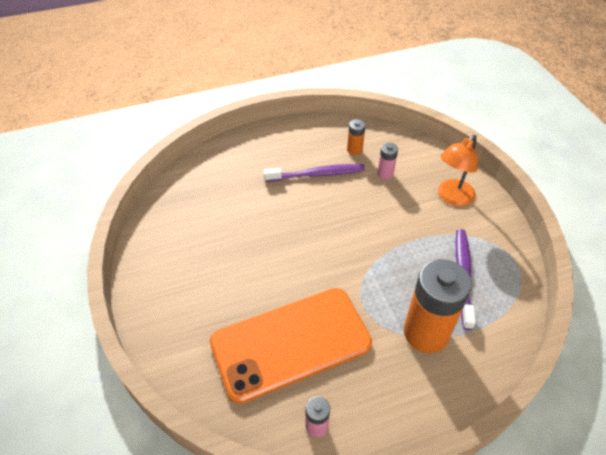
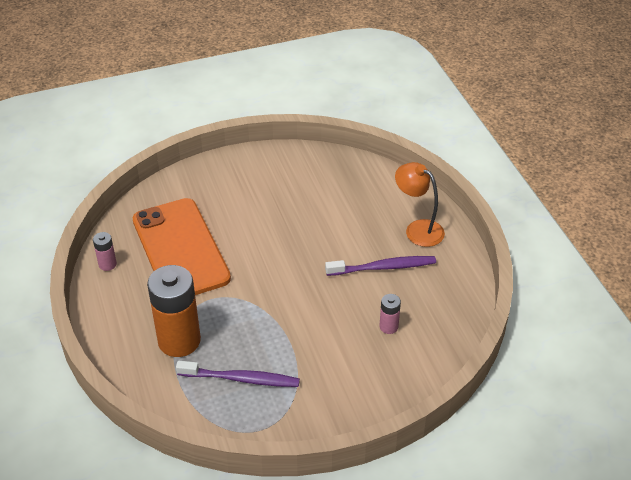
camera: 90 degrees right, 5 degrees down
purple toothbrush [263,164,365,182] -> purple toothbrush turned 90 degrees counterclockwise [325,256,436,276]
orange battery [347,119,365,155] -> none
orange lamp [438,135,478,206] -> orange lamp moved to [395,162,445,247]

